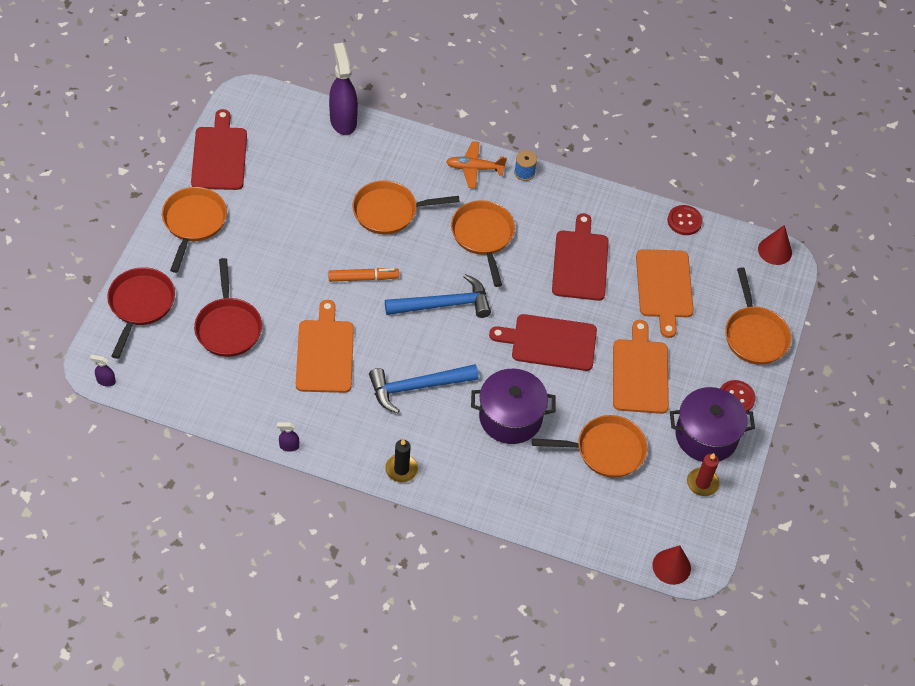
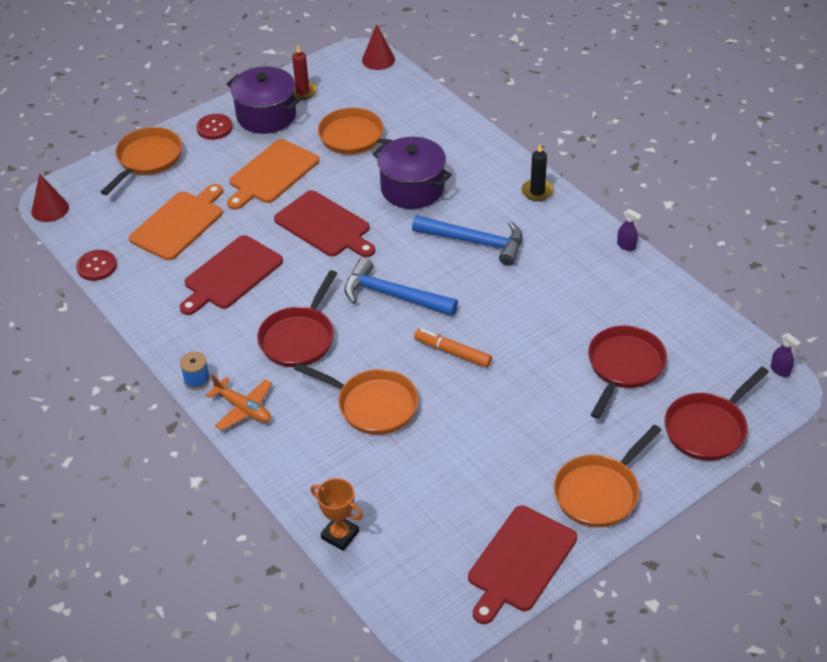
camera: 140 degrees left, 10 degrees down
orange cutting board [296,300,354,393] -> none
purple spray bottle [329,43,358,135] -> orange trophy [310,478,363,551]
orange pan [451,200,515,287] -> red pan [257,270,337,367]

